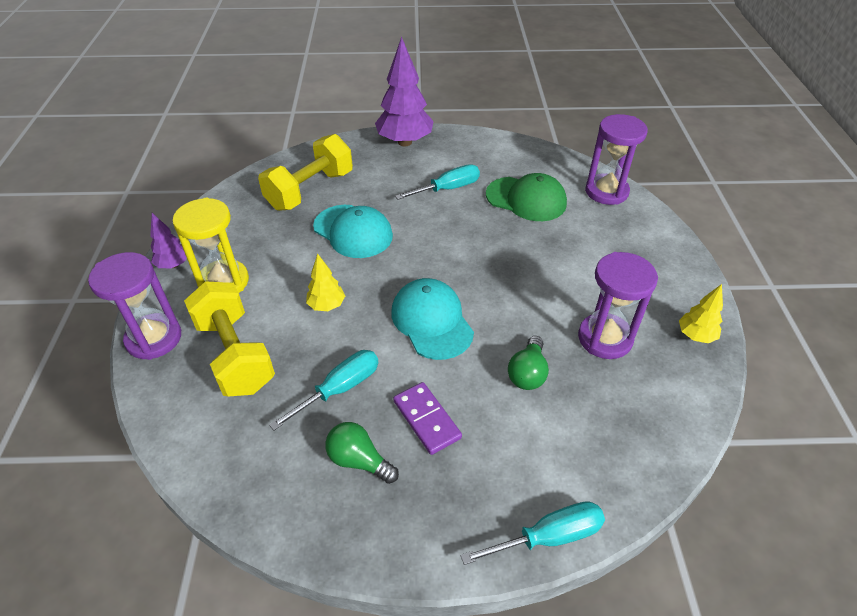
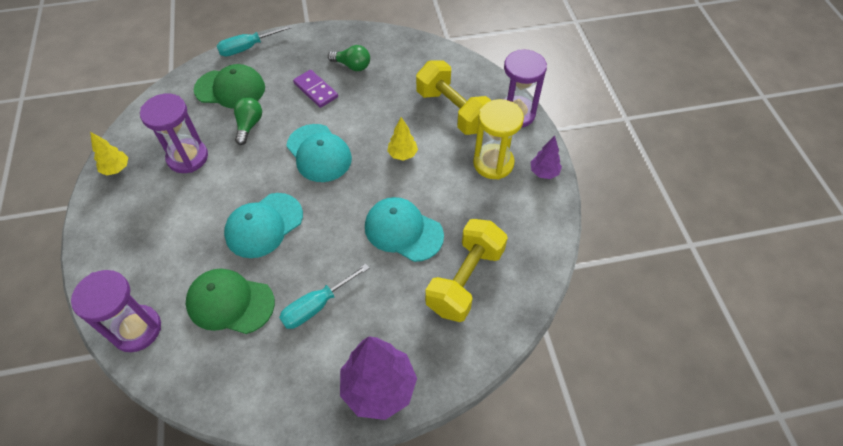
camera: 170 degrees right, 10 degrees up
turquoise screwdriver [269,350,378,431] -> none
none -> green cap [194,64,265,109]
none -> turquoise cap [224,193,303,258]

